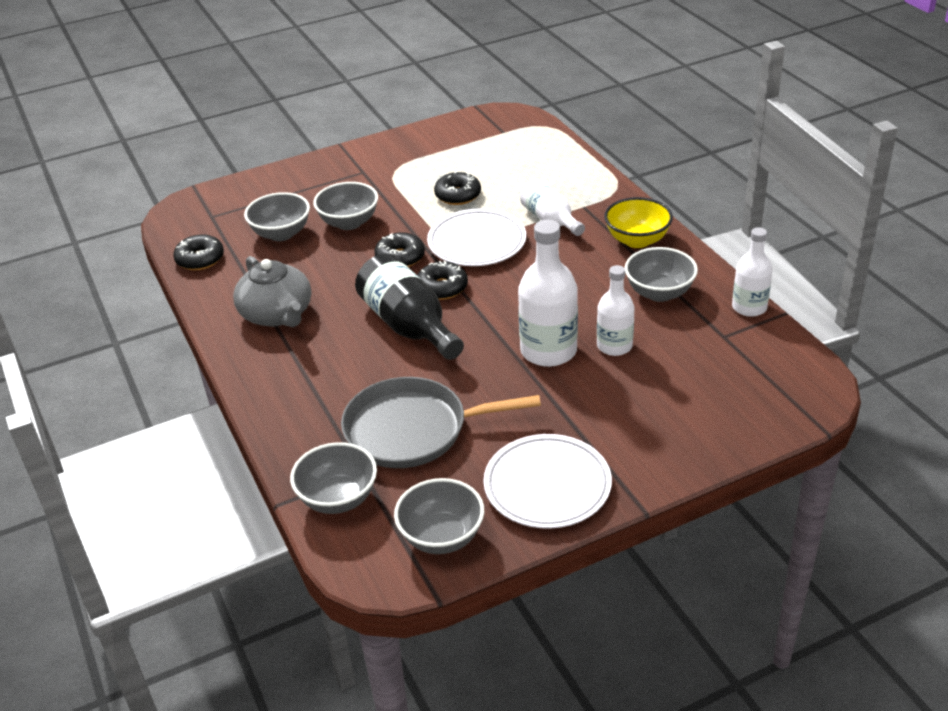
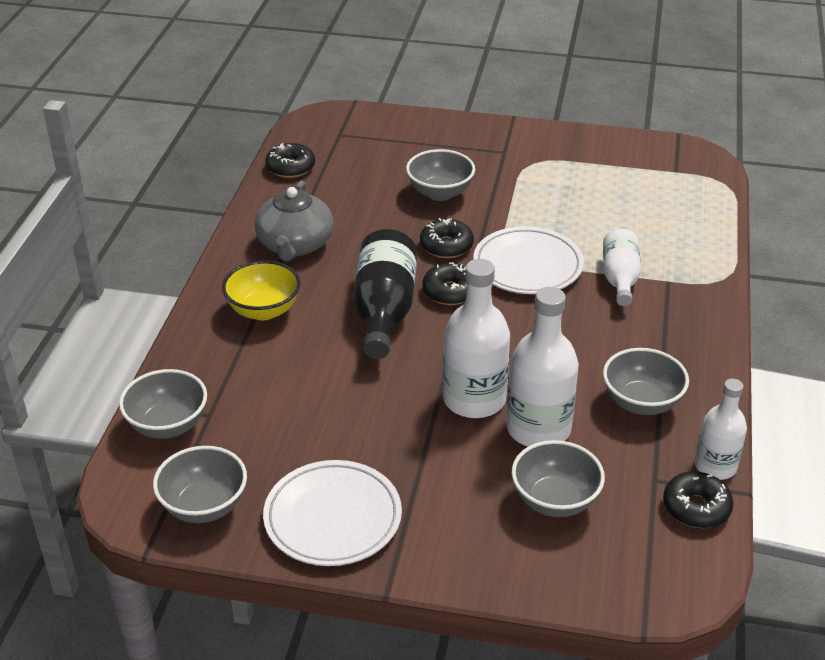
camera: 35 degrees right, 0 degrees up
grey bowl [244,192,310,241] -> grey bowl moved to [512,440,605,517]
grey pan [341,377,541,468] -> none
black donut [434,171,481,205] -> black donut moved to [663,471,734,528]
white bottle [597,265,635,356] -> white bottle [506,287,579,446], size x1.58
yellow bowl [604,197,673,248] -> yellow bowl moved to [222,261,301,320]

